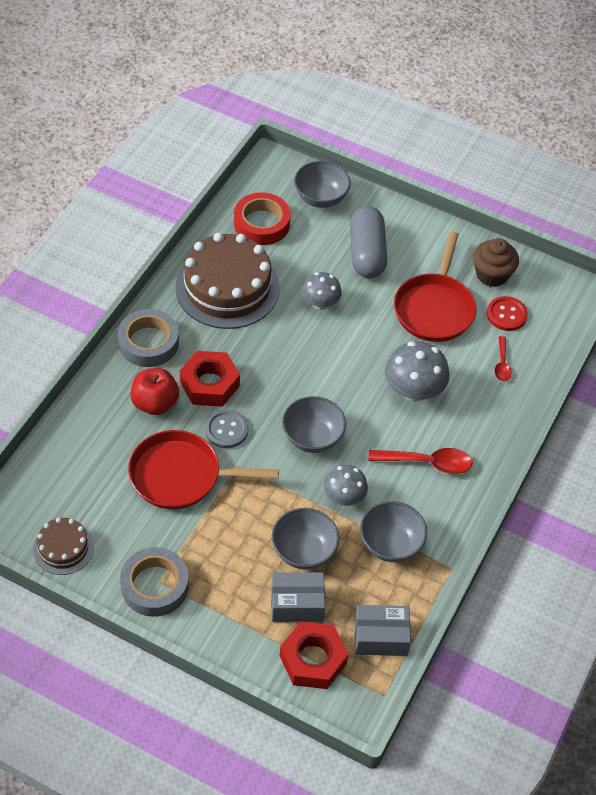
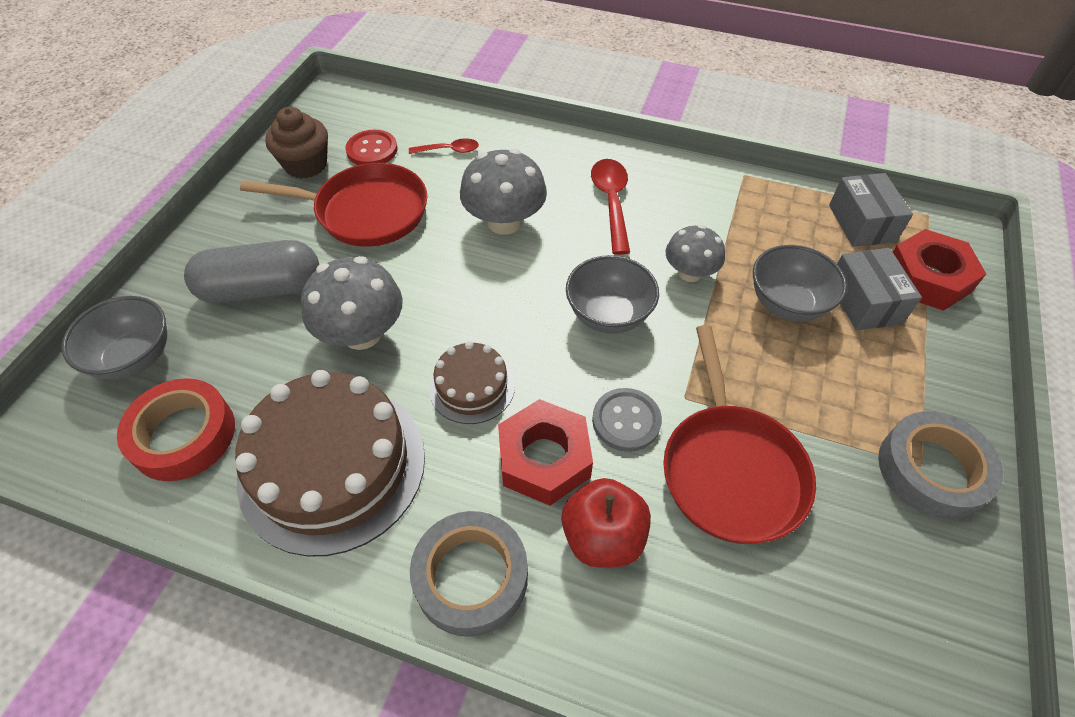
camera: 95 degrees left, 0 degrees up
brown cake [33,517,94,575] -> brown cake moved to [429,341,515,424]
grey mushroom [302,272,342,310] -> grey mushroom [301,256,403,350], size x1.55
grey bowl [360,501,427,562] -> none

